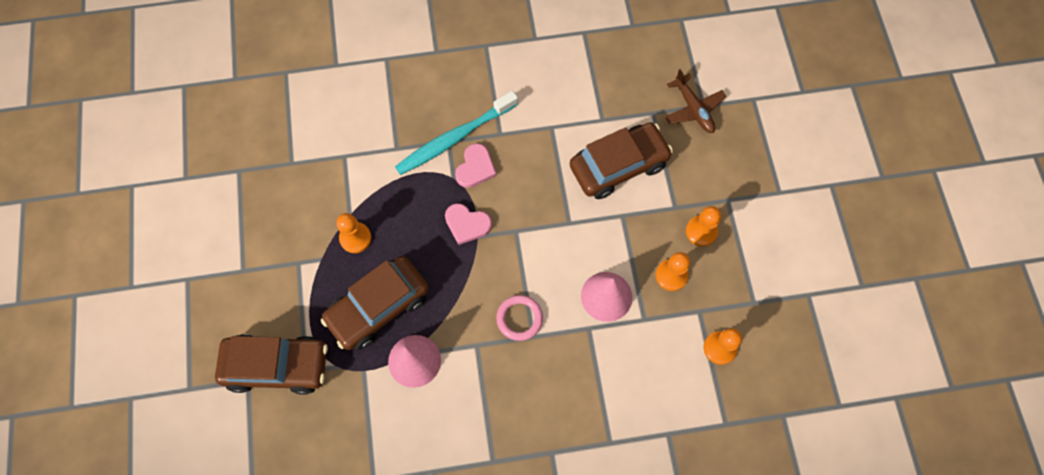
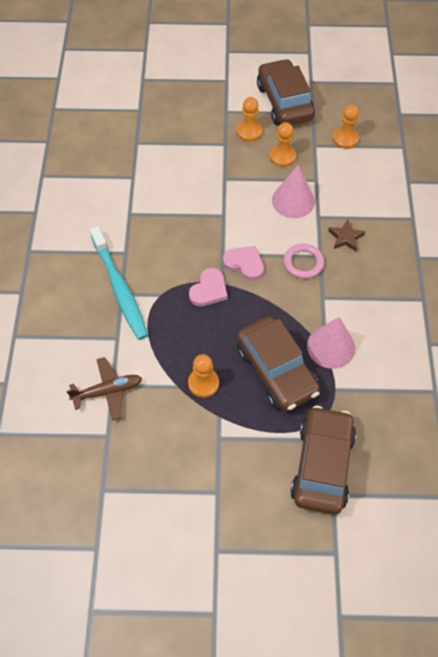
camera: 80 degrees left, 10 degrees down
pink heart [455,143,496,188] -> pink heart moved to [223,246,264,281]
brown car [570,122,673,199] -> brown car moved to [257,59,315,126]
brown plane [665,69,726,133] -> brown plane moved to [67,357,142,421]
none -> brown star [328,220,365,251]

